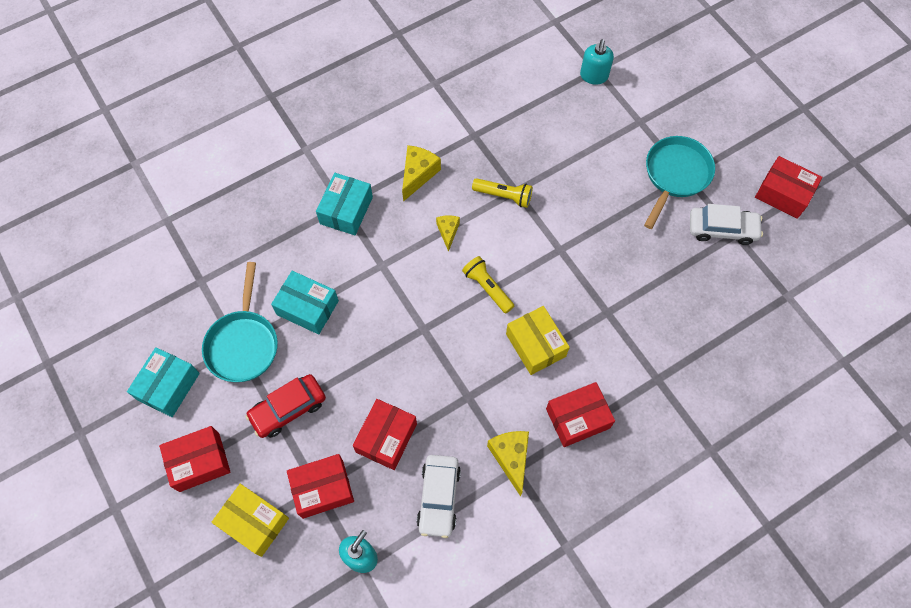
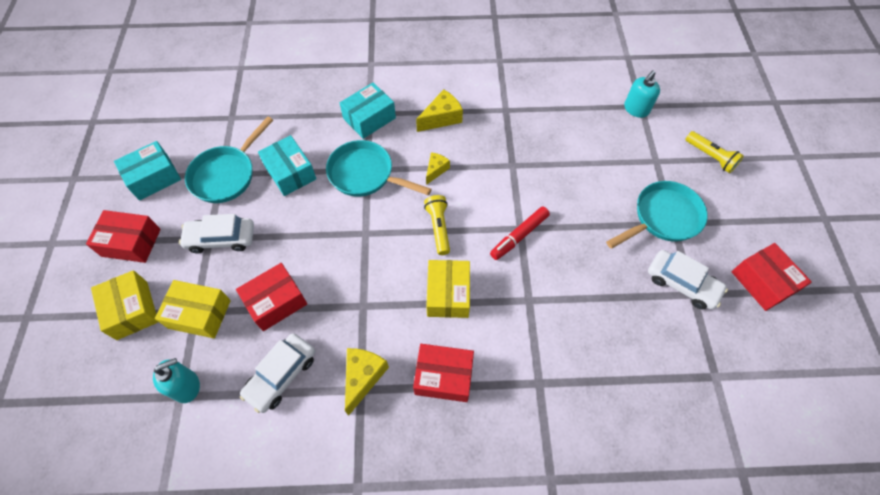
camera: 30 degrees right, 5 degrees down
red car [245,374,326,438] -> white car [179,214,254,254]
red box [287,454,354,519] -> yellow box [155,280,231,338]
yellow flashlight [472,178,533,208] -> yellow flashlight moved to [685,131,744,173]
none -> turquoise pan [326,140,432,196]
none -> red marker [490,207,550,260]

